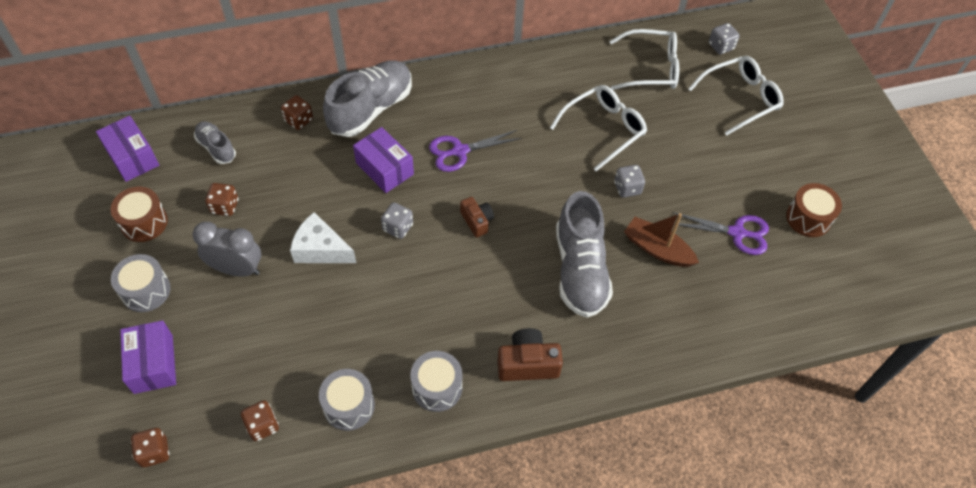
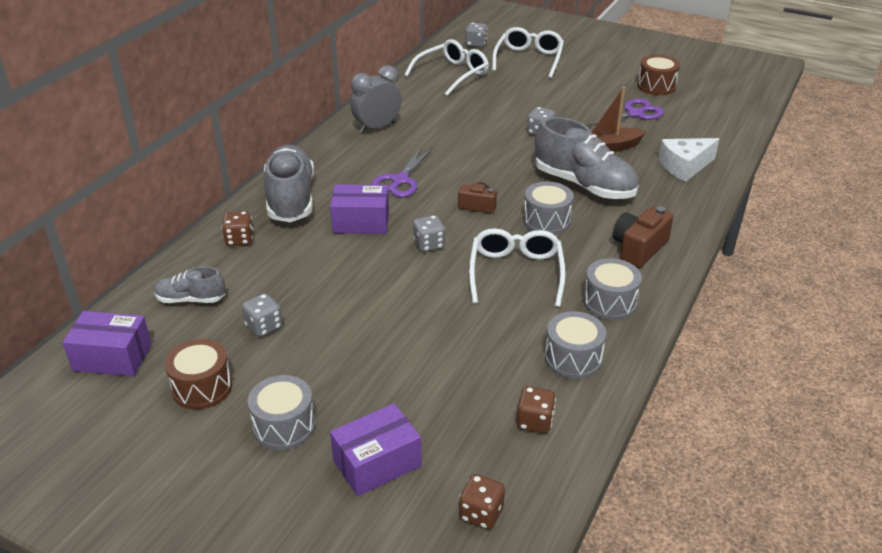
camera: 45 degrees left, 20 degrees down
purple box [120,320,176,394] -> purple box turned 60 degrees counterclockwise [330,403,422,496]
grey clock [192,222,261,277] -> grey clock moved to [350,65,401,133]
brown dice [205,183,238,216] -> grey dice [242,293,282,337]
white cheese [290,212,356,263] -> white cheese moved to [658,138,719,182]
white glasses [550,85,647,171] -> white glasses moved to [469,228,566,307]
none -> grey drum [523,182,574,235]

